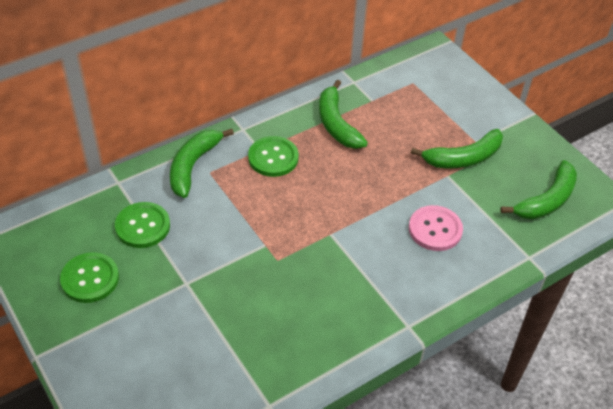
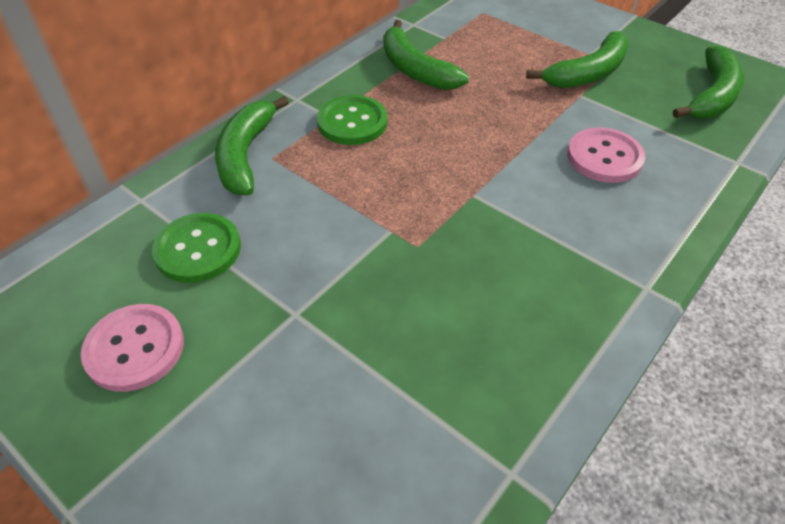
camera: 15 degrees left, 0 degrees up
green button [60,252,119,303] -> pink button [81,304,184,392]

